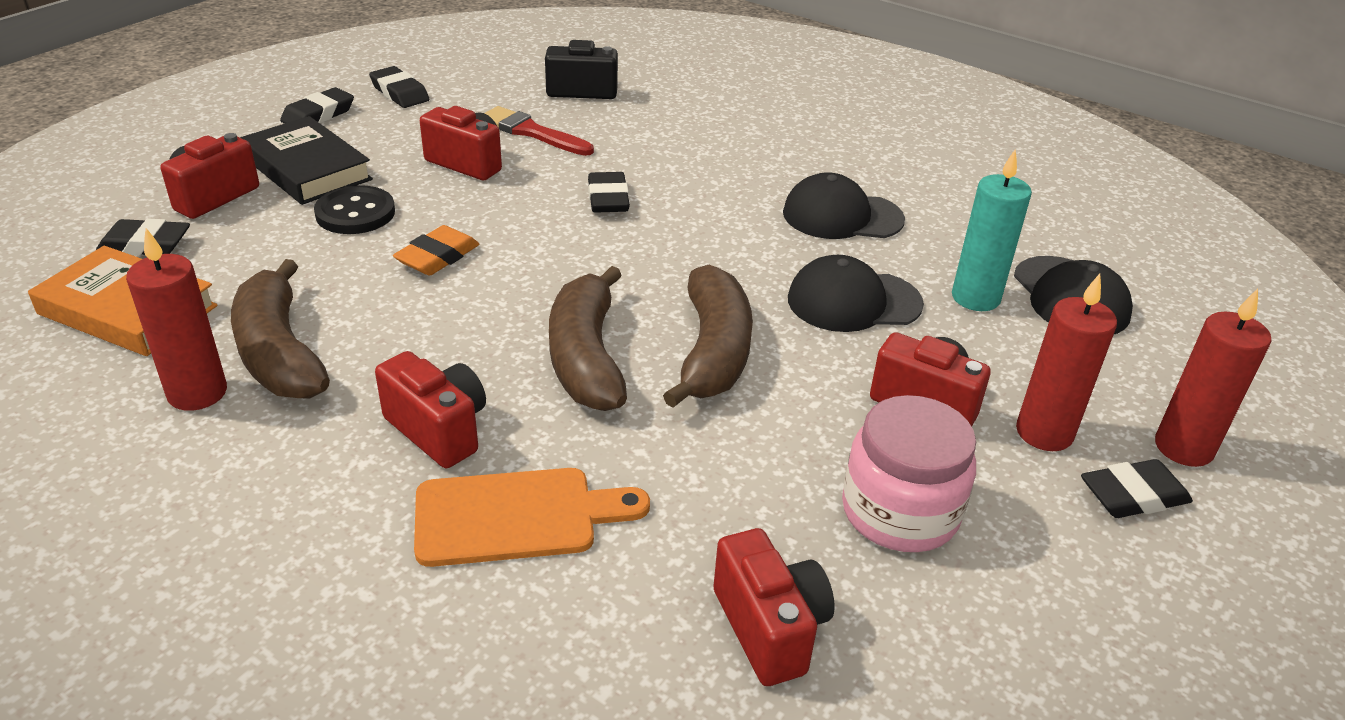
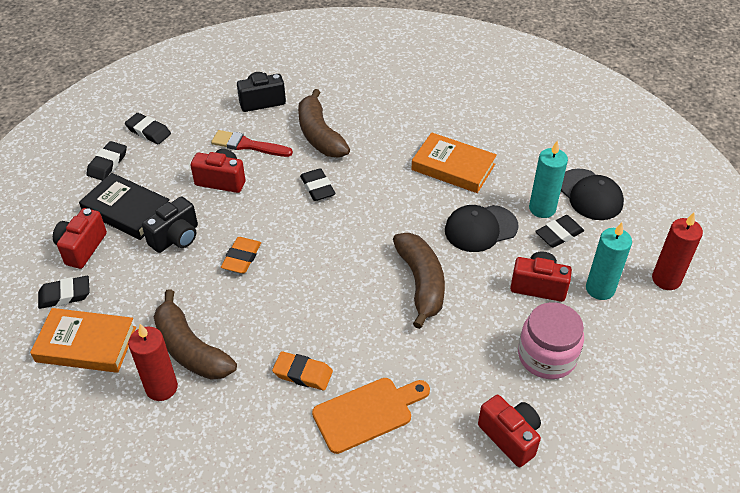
camera: 15 degrees left, 10 degrees up
black button [314,185,395,234] -> black camera [142,196,198,253]
red camera [375,351,486,468] -> orange eraser [272,351,333,390]
brown banana [549,266,627,411] -> brown banana moved to [298,89,350,157]
black cap [783,172,905,239] -> orange book [411,132,497,193]
red candle [1016,274,1117,451] -> turquoise candle [586,222,632,300]
black eraser [1081,459,1193,518] -> black eraser moved to [535,215,584,248]

